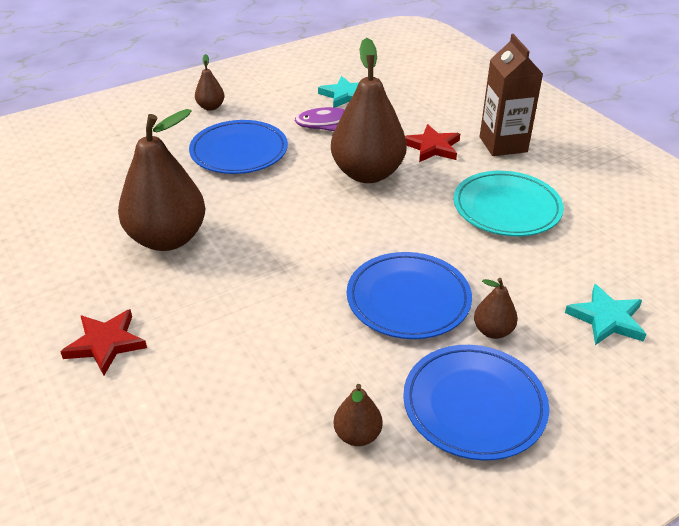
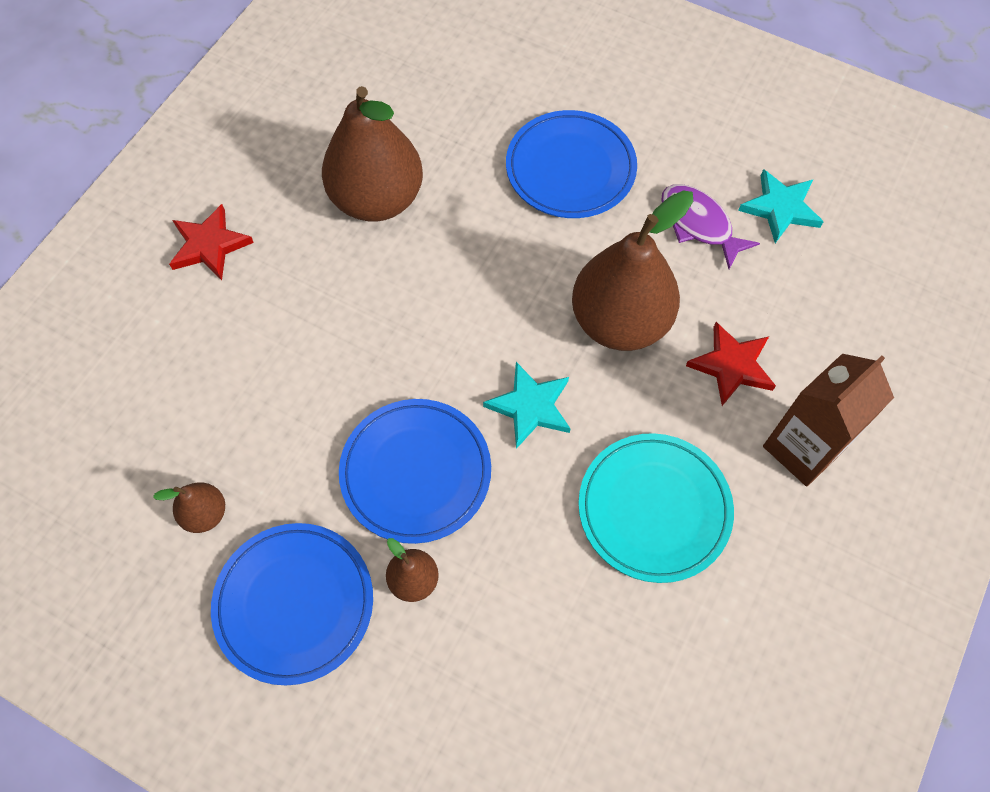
camera: 60 degrees right, 25 degrees up
brown pear [195,54,224,111] -> none
turquoise star [565,284,646,345] -> turquoise star moved to [483,362,571,449]

